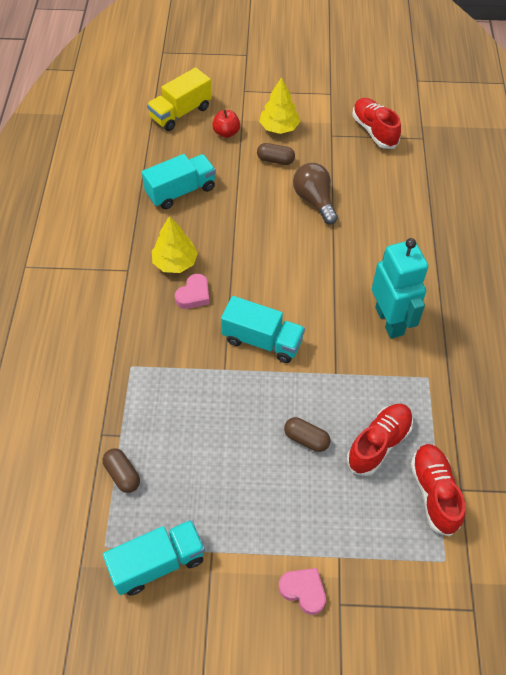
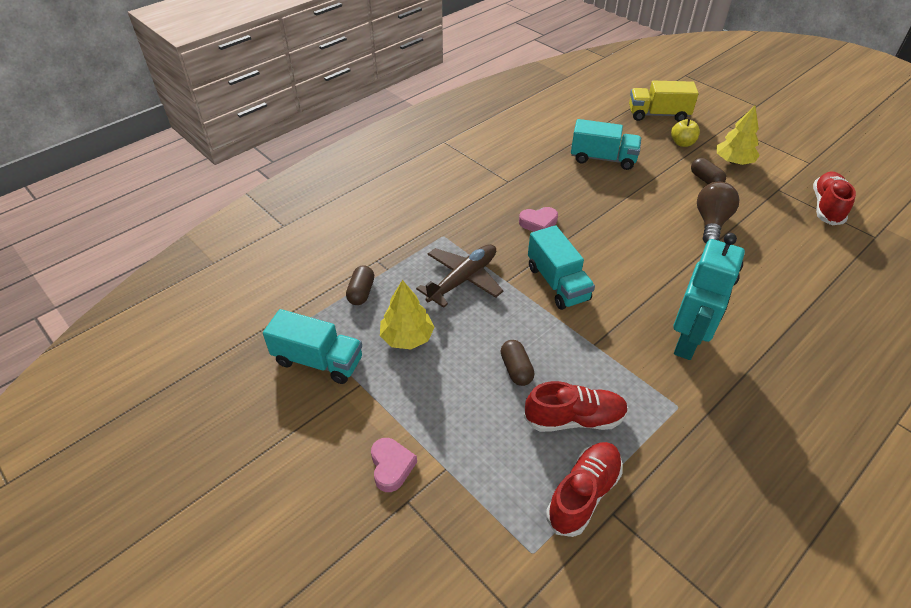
camera: 45 degrees right, 10 degrees down
yellow tree [152,216,198,273] -> yellow tree moved to [380,280,435,349]
red apple [212,110,240,138] -> yellow apple [671,118,700,147]
none -> brown plane [416,244,503,308]

